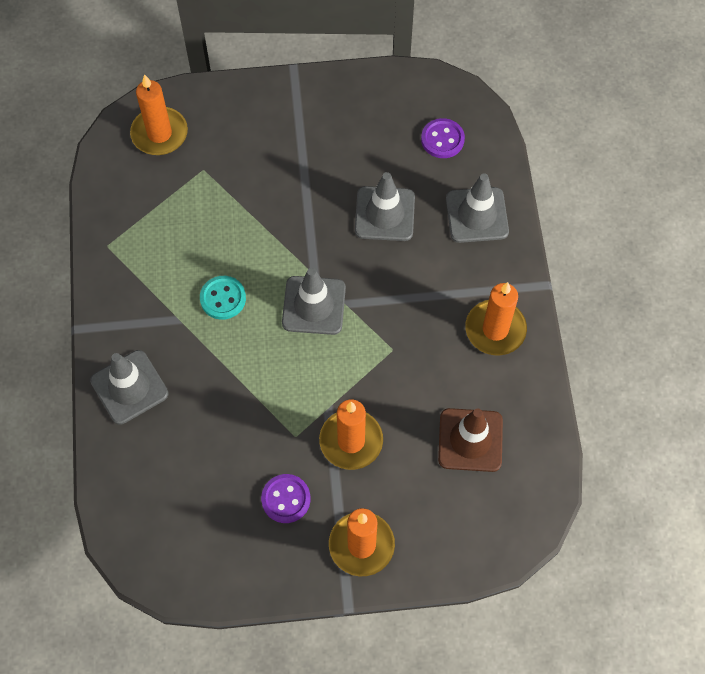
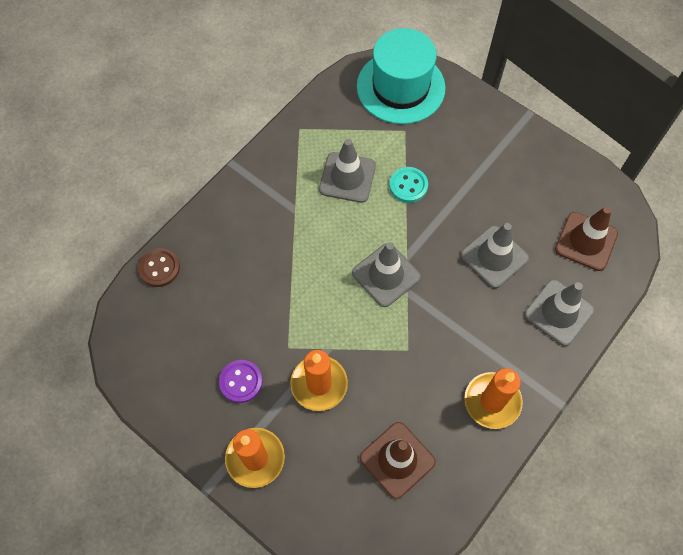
camera: 45 degrees right, 0 degrees up
grey traffic cone [90,350,169,425] -> grey traffic cone moved to [319,139,376,203]
orange candle [130,74,188,155] -> turquoise hat [357,28,446,124]
turquoise button [200,276,246,320] -> turquoise button moved to [389,167,428,203]
purple button [421,118,465,158] -> brown traffic cone [555,206,618,271]
none -> brown button [138,248,180,287]

